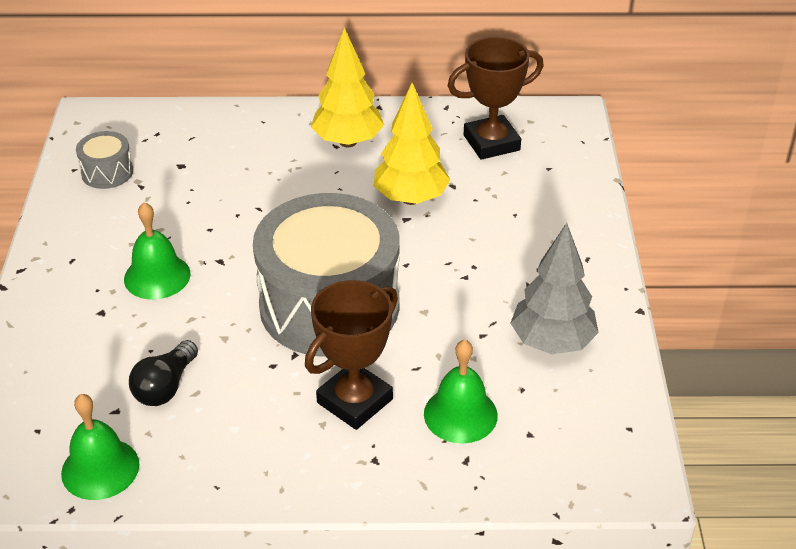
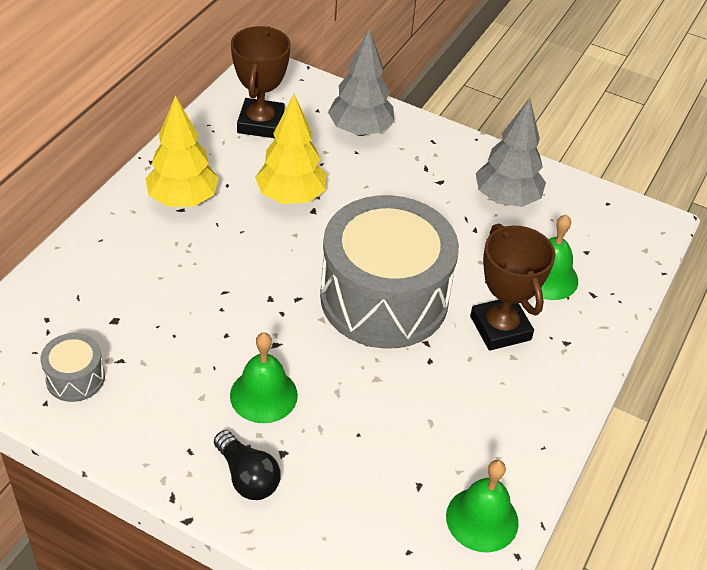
camera: 65 degrees left, 5 degrees up
black light bulb [129,340,198,406] -> black light bulb moved to [214,430,281,500]
none -> grey tree [328,29,395,136]

